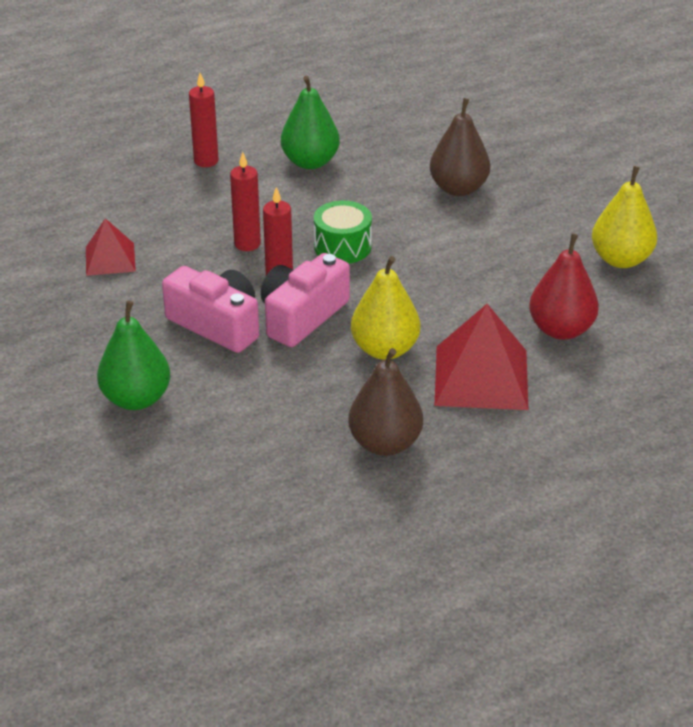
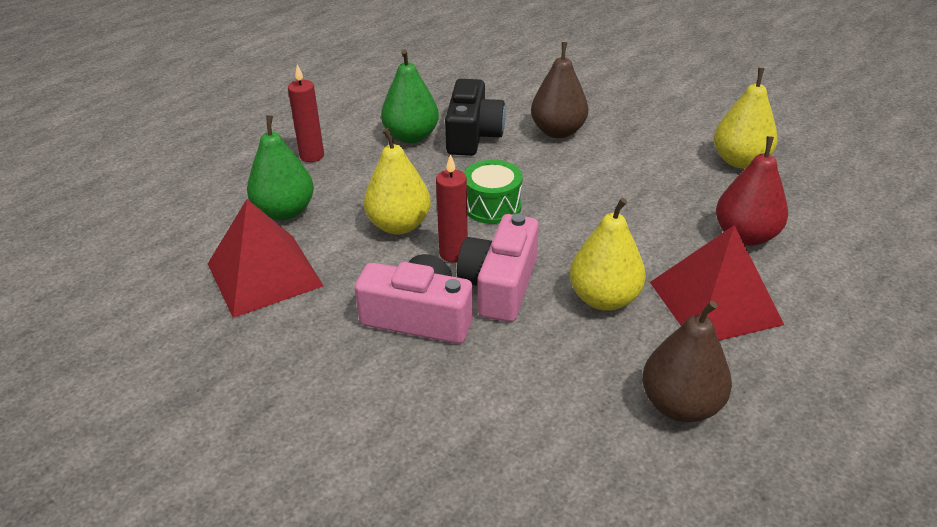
camera: 20 degrees left, 0 degrees up
red pyramid [86,218,136,276] -> red pyramid [208,199,324,318], size x1.71
green pear [97,301,170,410] -> green pear moved to [247,115,314,220]
red candle [230,152,261,251] -> yellow pear [364,128,431,235]
none -> black camera [445,79,506,156]

